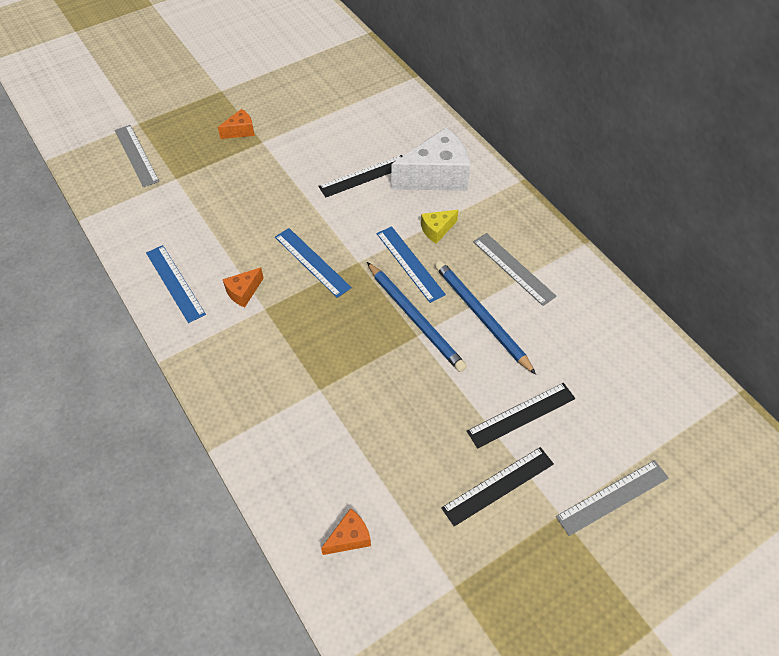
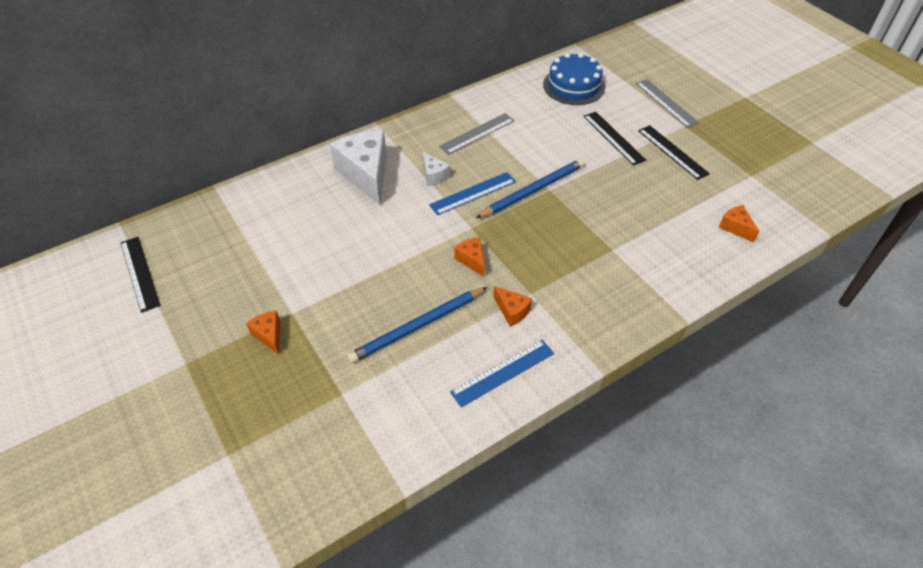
camera: 90 degrees left, 5 degrees down
grey ruler [115,125,159,187] -> none
blue ruler [275,228,352,298] -> orange cheese [454,237,485,277]
black ruler [318,155,402,197] -> black ruler moved to [121,237,160,313]
yellow cheese [421,210,458,244] -> white cheese [423,152,450,186]
blue pencil [435,261,536,375] -> blue pencil moved to [347,287,488,363]
none -> blue cake [543,53,605,105]

